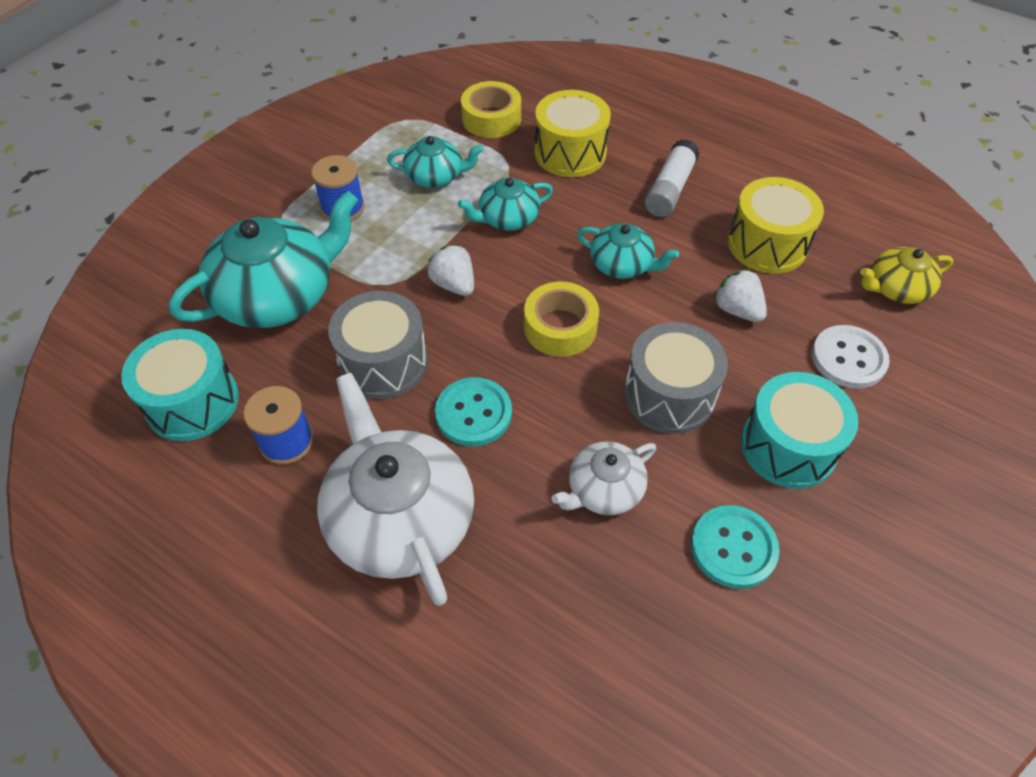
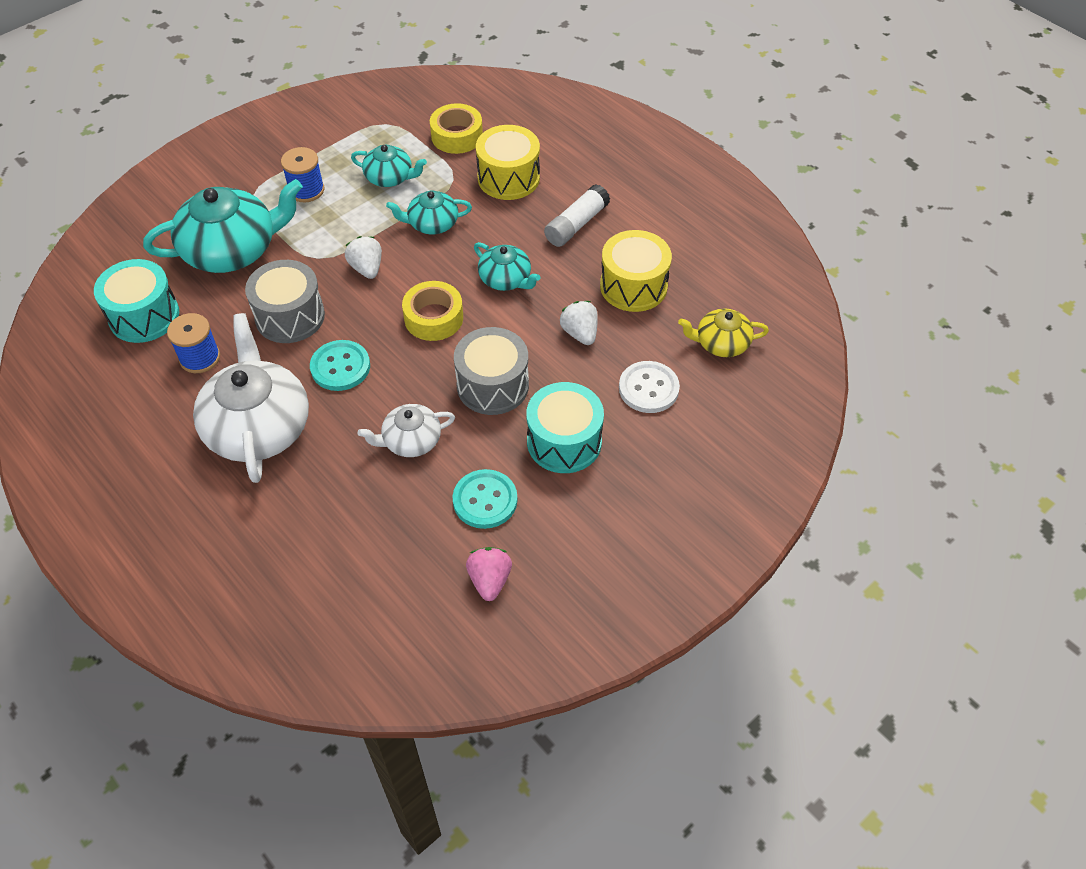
camera: 15 degrees right, 0 degrees up
none -> pink strawberry [466,547,512,601]

